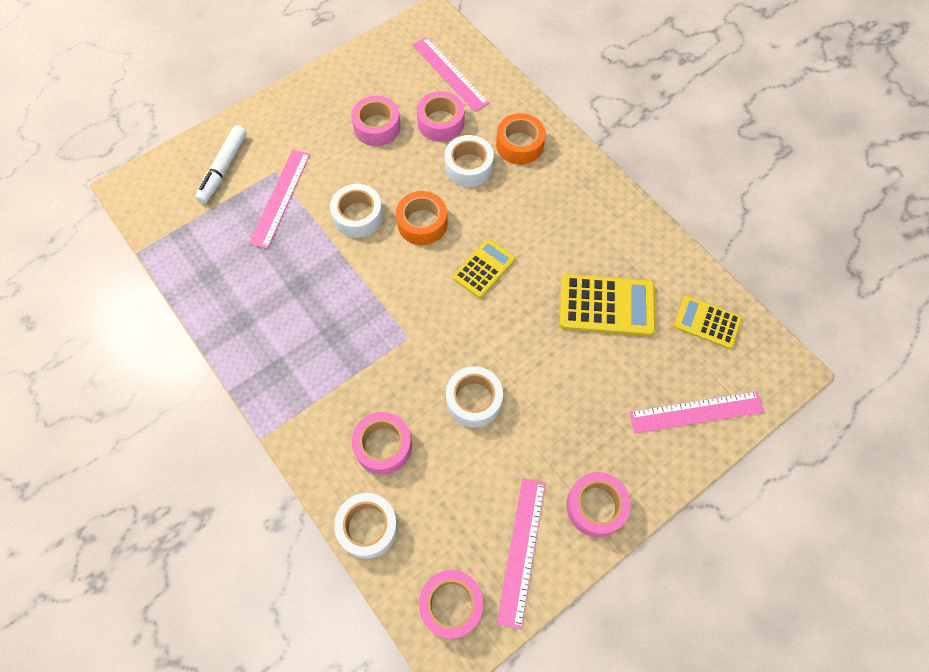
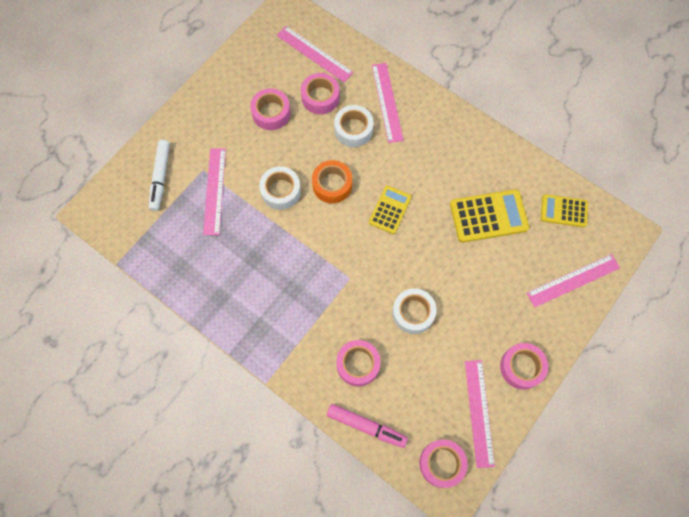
camera: 15 degrees left, 5 degrees up
white tape [334,493,398,559] -> pink marker [327,404,408,448]
orange tape [496,113,545,165] -> pink ruler [372,63,404,143]

